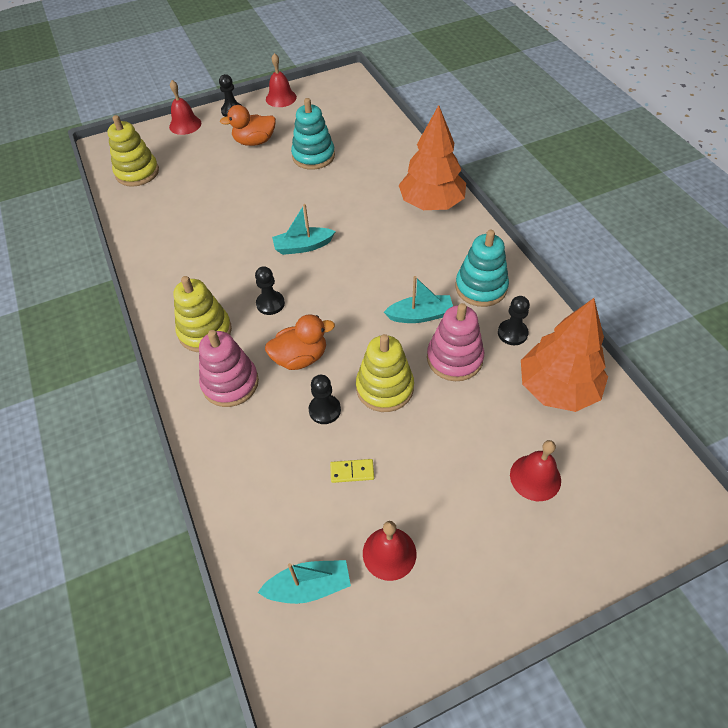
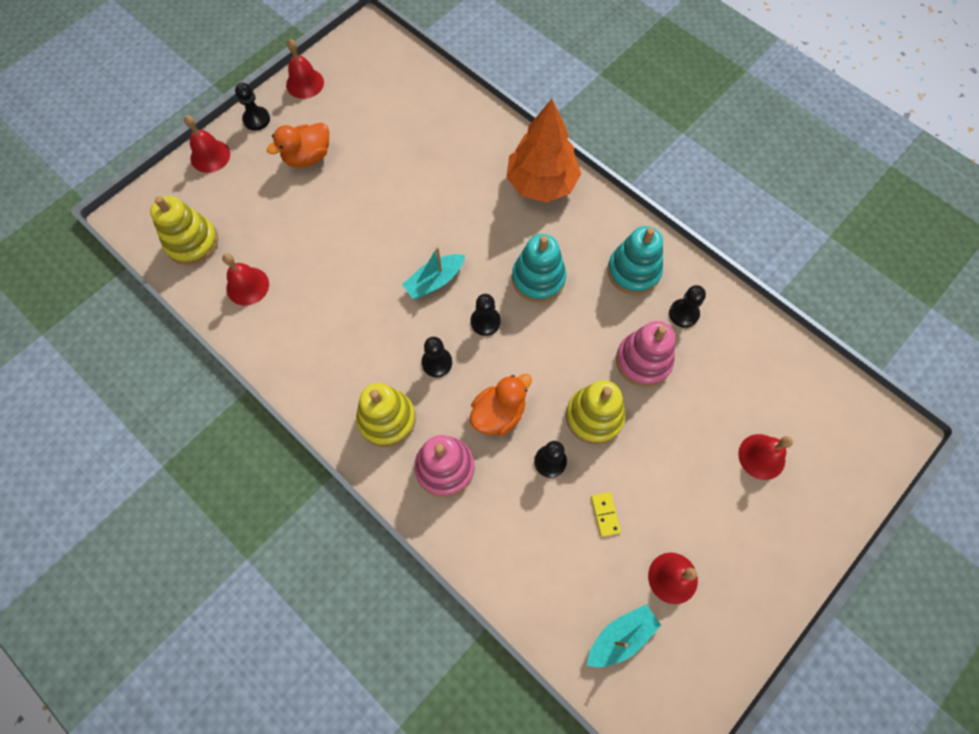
camera: 25 degrees left, 15 degrees up
turquoise stacking toy [291,98,335,170] -> turquoise stacking toy moved to [512,234,566,303]
yellow domino [330,459,374,483] -> yellow domino turned 75 degrees counterclockwise [591,492,621,537]
turquoise boat [384,276,453,323] -> none
orange tree [521,298,608,412] -> none
none -> red bell [222,253,269,306]
none -> black pawn [471,294,501,336]

